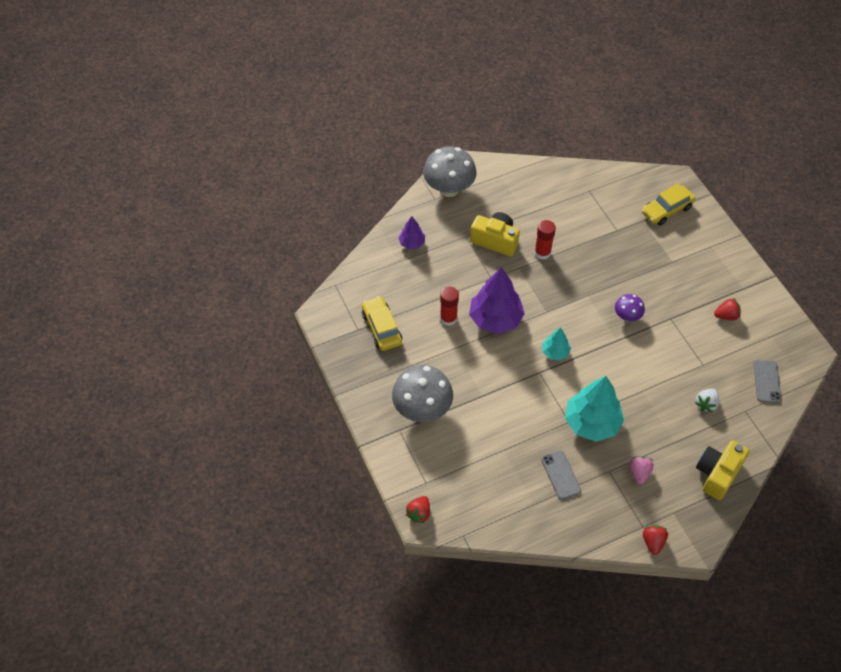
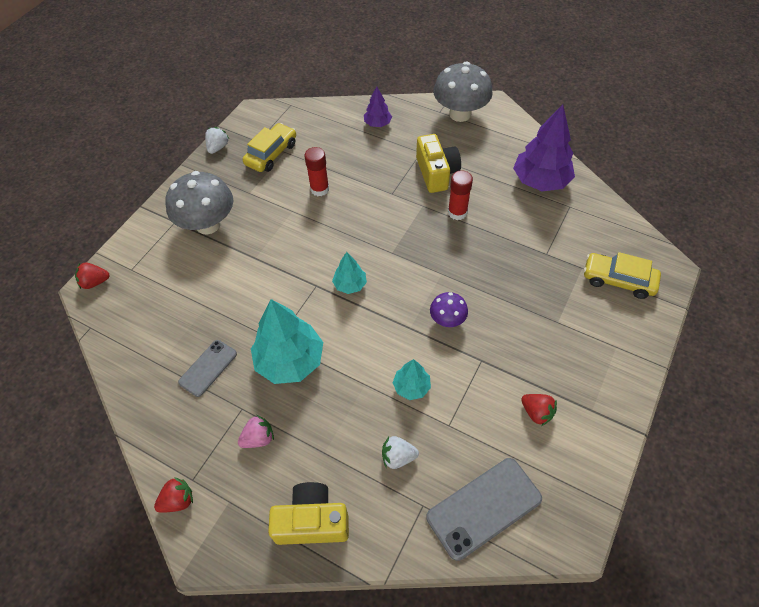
camera: 55 degrees right, 0 degrees up
purple tree [469,267,525,334] -> purple tree moved to [513,104,575,191]
grey phone [753,360,781,403] -> grey phone [426,458,542,561], size x1.63
none -> white strawberry [205,127,229,154]
none -> turquoise tree [393,359,431,400]

